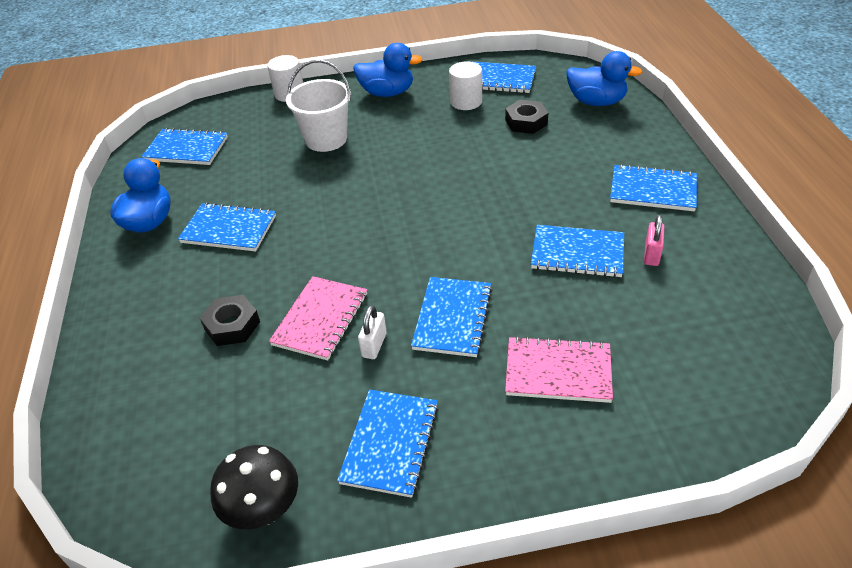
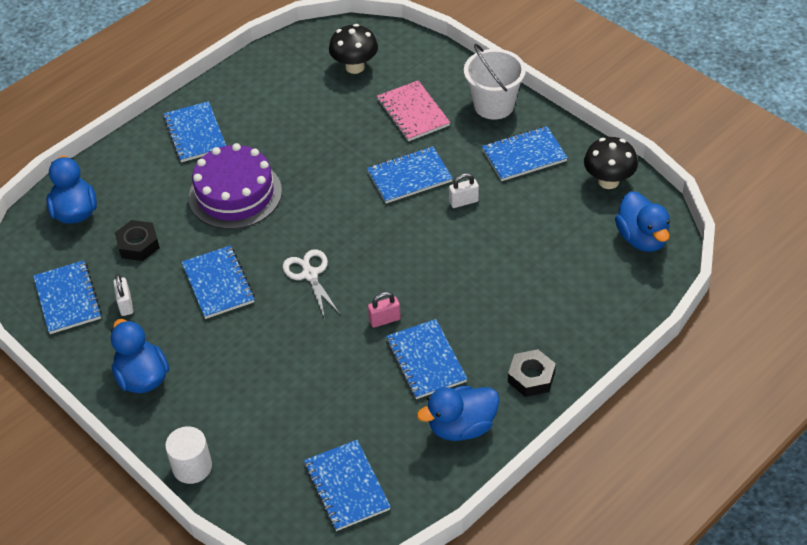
camera: 125 degrees left, 5 degrees up
black nut [200,295,260,346] -> black nut moved to [508,349,556,397]
pink notebook [269,276,367,361] -> none
white bucket [286,60,351,152] -> white bucket moved to [464,44,526,120]
white cylinder [449,62,482,110] -> white padlock [113,274,133,316]
blue notebook [531,225,624,278] -> blue notebook moved to [182,246,255,319]
pink padlock [644,215,664,266] -> pink padlock moved to [368,292,401,328]
none -> purple cake [189,143,282,229]
none -> white scissors [283,249,340,319]
none -> black mushroom [329,24,378,74]
none -> blue duck [615,191,670,252]

